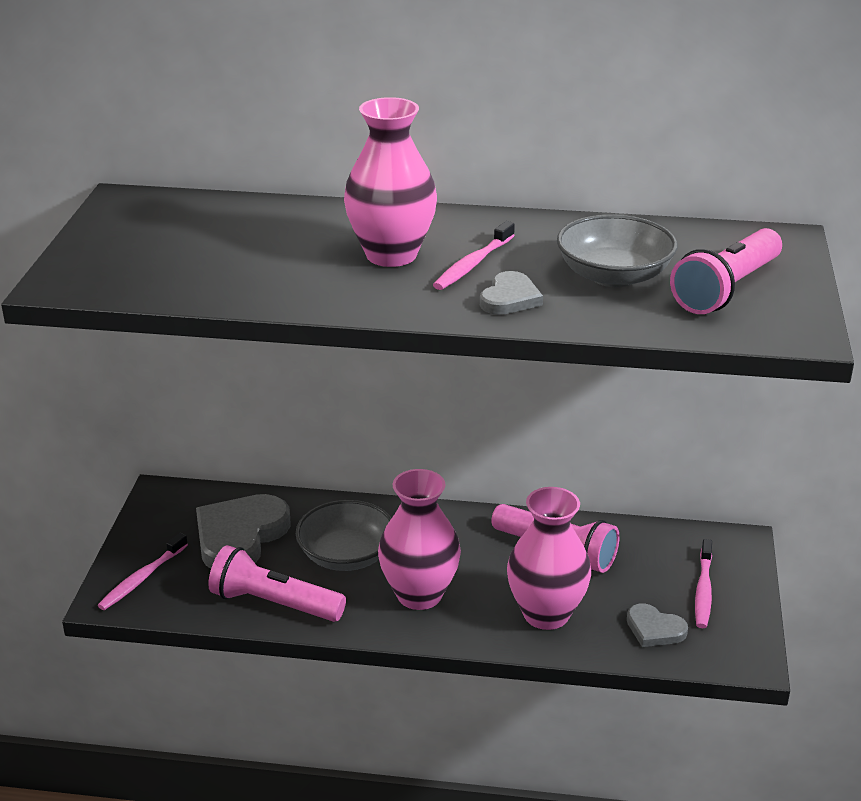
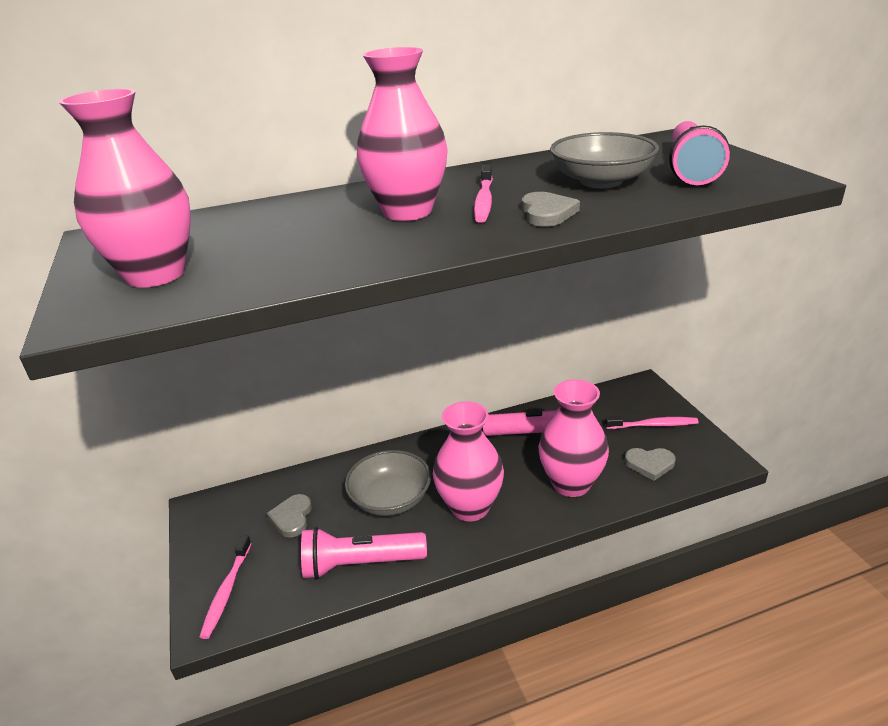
camera: 25 degrees left, 0 degrees up
grey heart [196,494,291,569] -> grey heart [267,494,312,538], size x0.52
pink toothbrush [695,539,712,628] -> pink toothbrush turned 75 degrees counterclockwise [605,416,699,429]
none -> pink vase [58,88,191,288]

